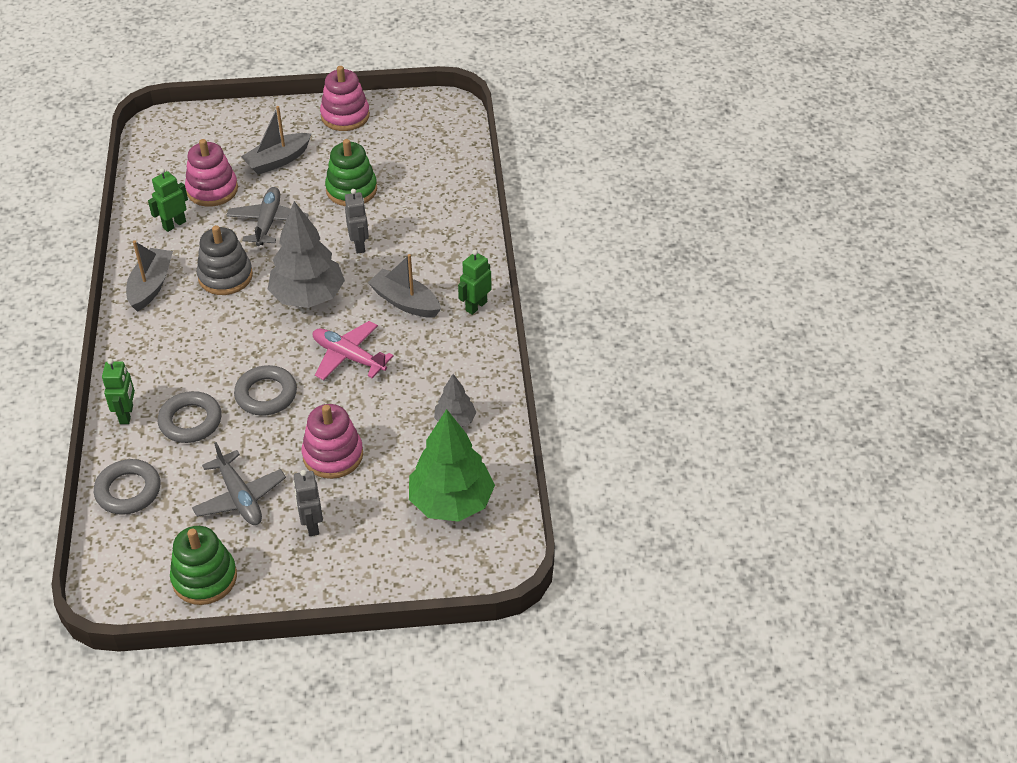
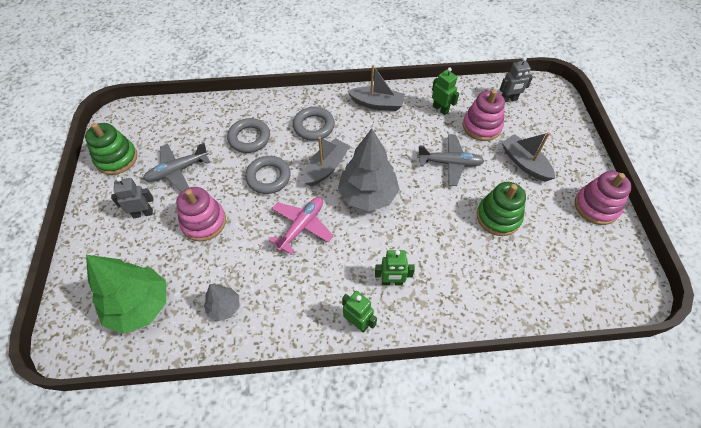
camera: 90 degrees right, 10 degrees up
grey ring [94,459,160,515] -> grey ring moved to [293,107,335,141]
green robot [102,358,135,424] -> green robot moved to [375,250,415,285]
grey stacking toy [197,225,253,295] -> none
grey robot [345,189,369,254] -> grey robot moved to [500,57,533,102]
grey boat [368,254,441,318] -> grey boat moved to [304,137,350,186]

